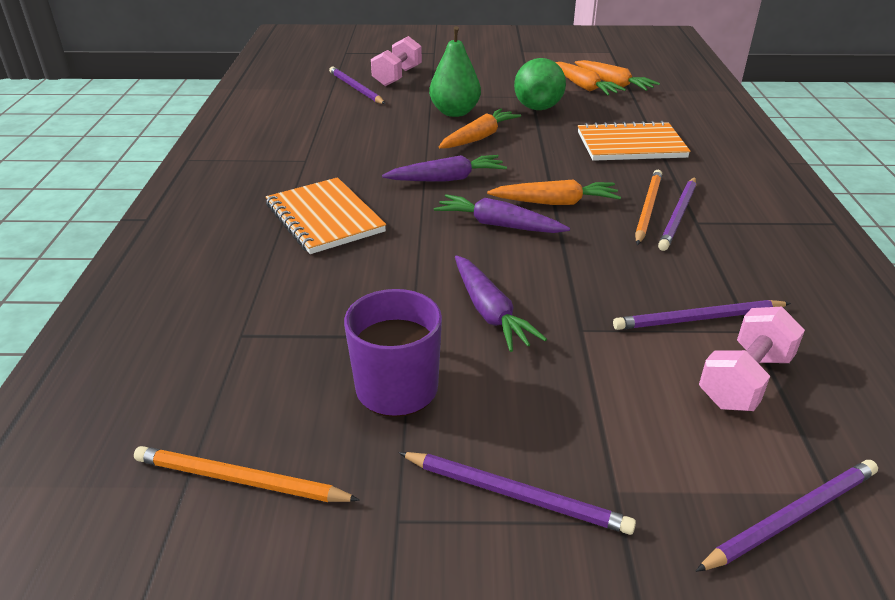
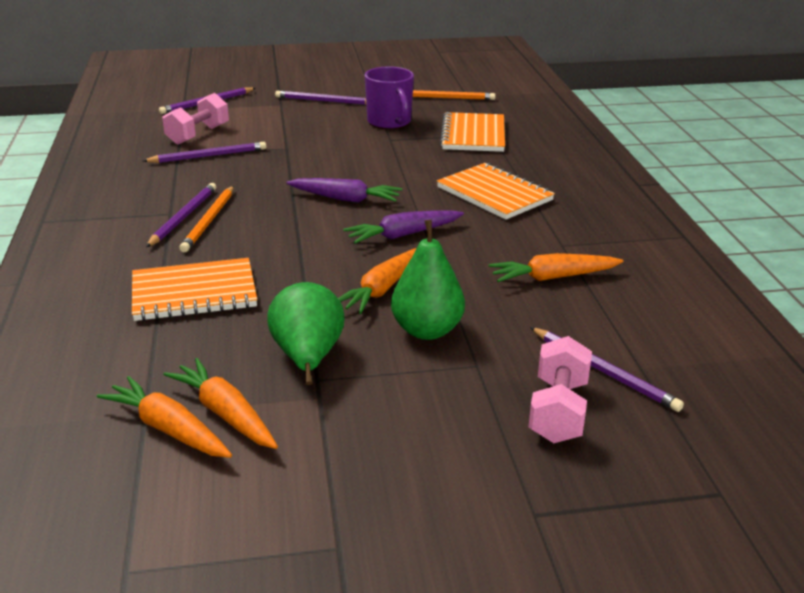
camera: 170 degrees right, 5 degrees down
purple carrot [455,255,547,352] -> none
orange carrot [487,179,621,205] -> orange carrot moved to [489,253,623,282]
none -> orange notebook [440,112,505,152]

